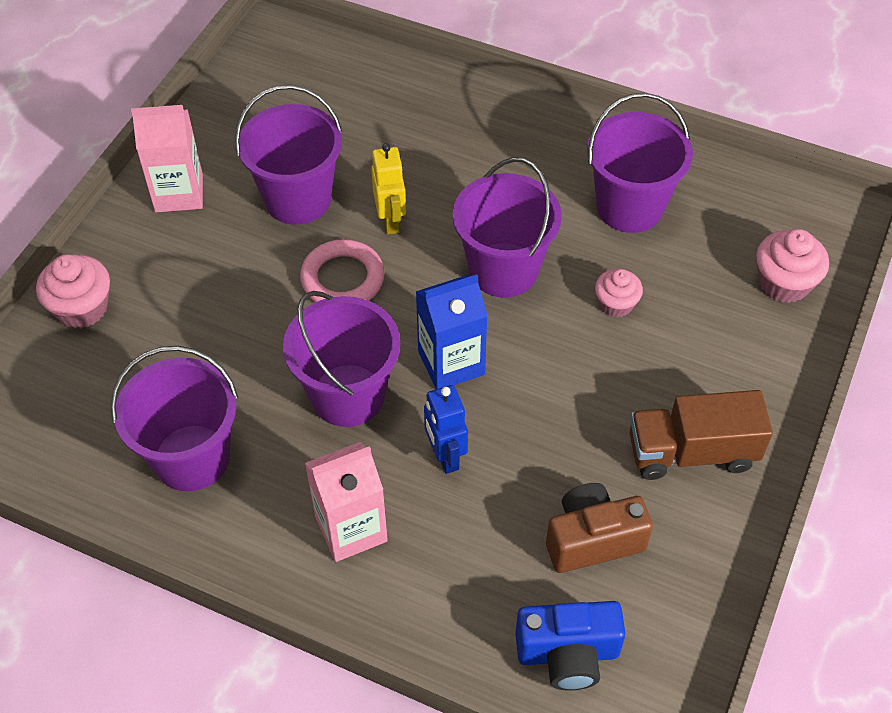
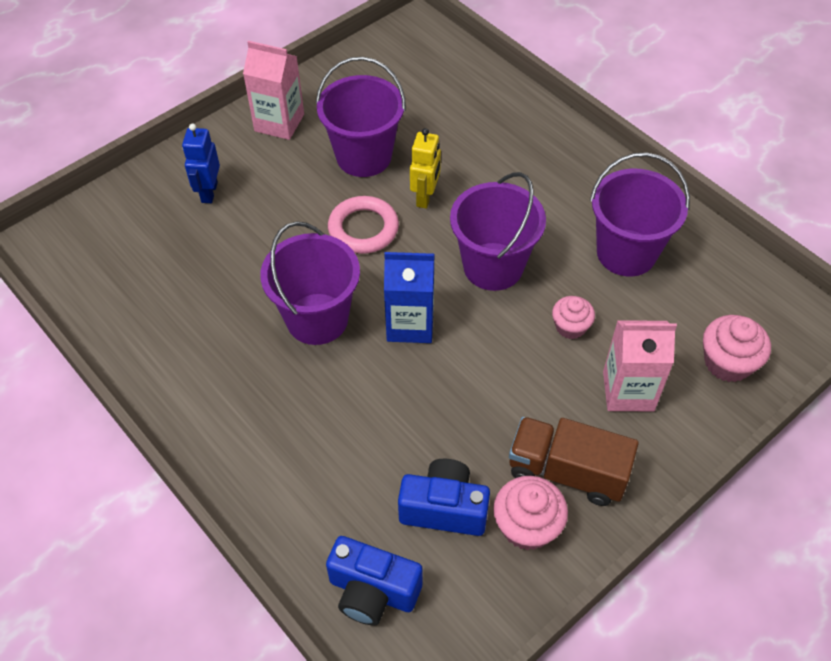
camera: 25 degrees right, 0 degrees up
pink cupcake [36,254,110,328] -> pink cupcake moved to [493,476,568,550]
purple bucket [111,346,238,491] -> none
pink carton [305,442,388,562] -> pink carton moved to [603,320,677,411]
blue robot [424,385,468,474] -> blue robot moved to [182,123,220,203]
brown camera [546,483,653,573] -> blue camera [398,459,490,536]

